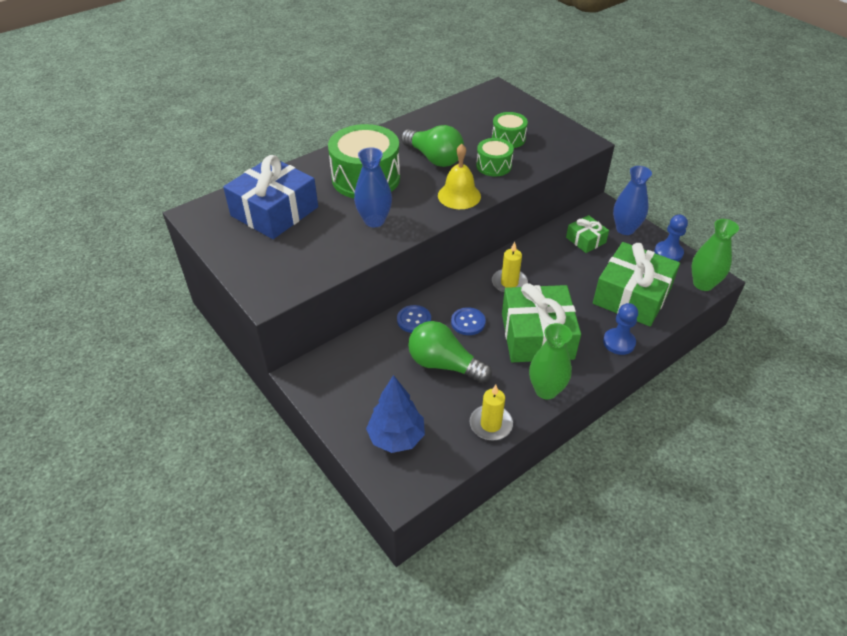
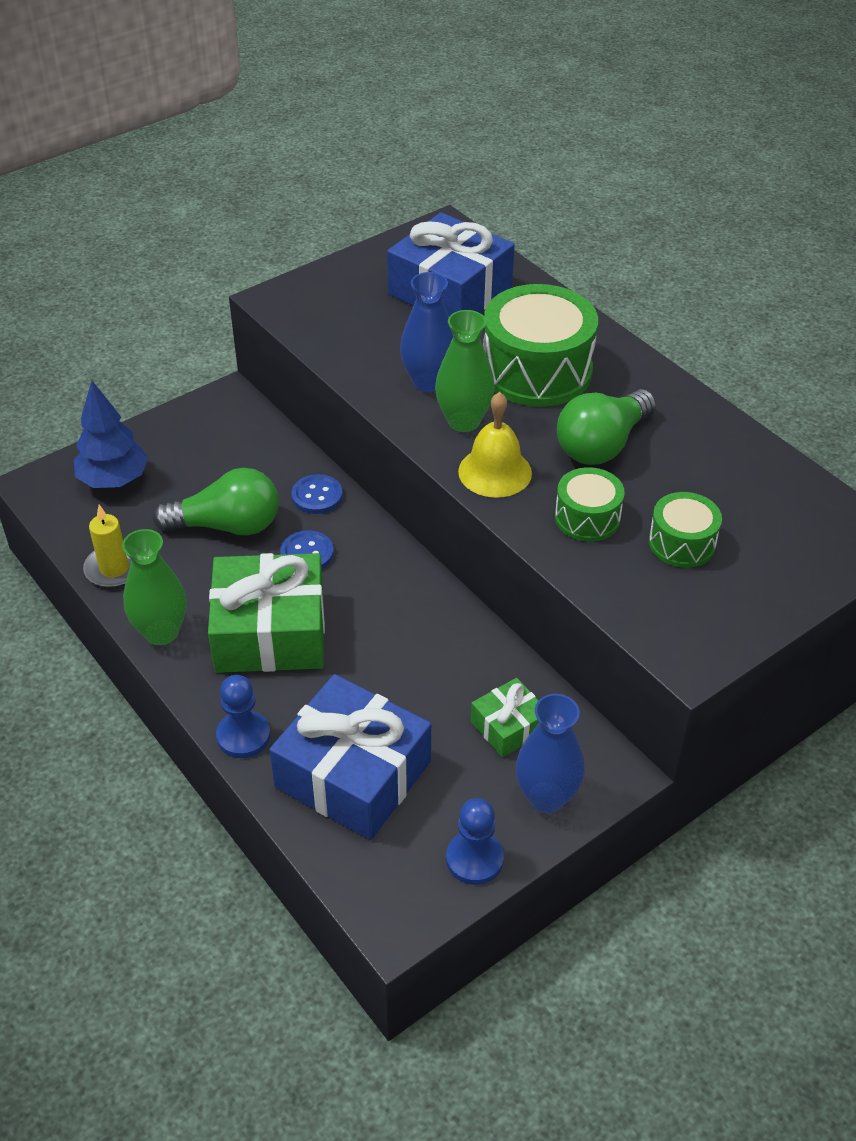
camera: 90 degrees right, 0 degrees up
green light bulb [408,321,492,383] -> green light bulb turned 60 degrees clockwise [153,468,279,535]
yellow candle [492,242,528,293] -> none
green gift [593,242,680,326] -> blue gift [269,674,431,840]
green vase [691,219,739,291] -> green vase moved to [435,310,495,432]

